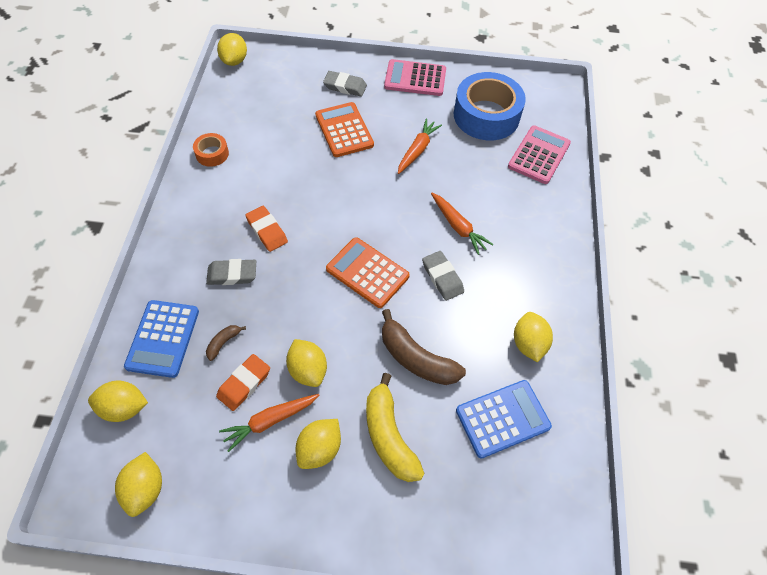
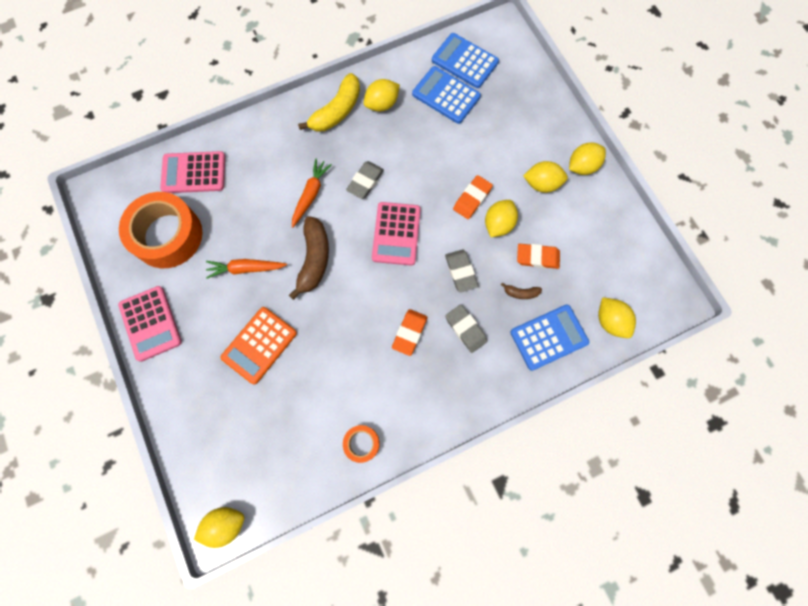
camera: 120 degrees left, 15 degrees up
yellow lemon [115,452,162,517] -> yellow lemon moved to [569,142,606,175]
orange carrot [219,394,319,452] -> none
grey eraser [323,71,367,96] -> grey eraser moved to [445,250,478,292]
orange calculator [326,237,410,308] -> pink calculator [372,202,421,266]
yellow banana [366,373,425,482] -> yellow banana moved to [298,73,360,131]
brown banana [382,309,466,385] -> brown banana moved to [289,216,329,300]
blue tape [454,72,526,140] -> orange tape [119,192,202,268]
none -> blue calculator [432,33,499,88]
none -> orange eraser [453,175,493,219]

